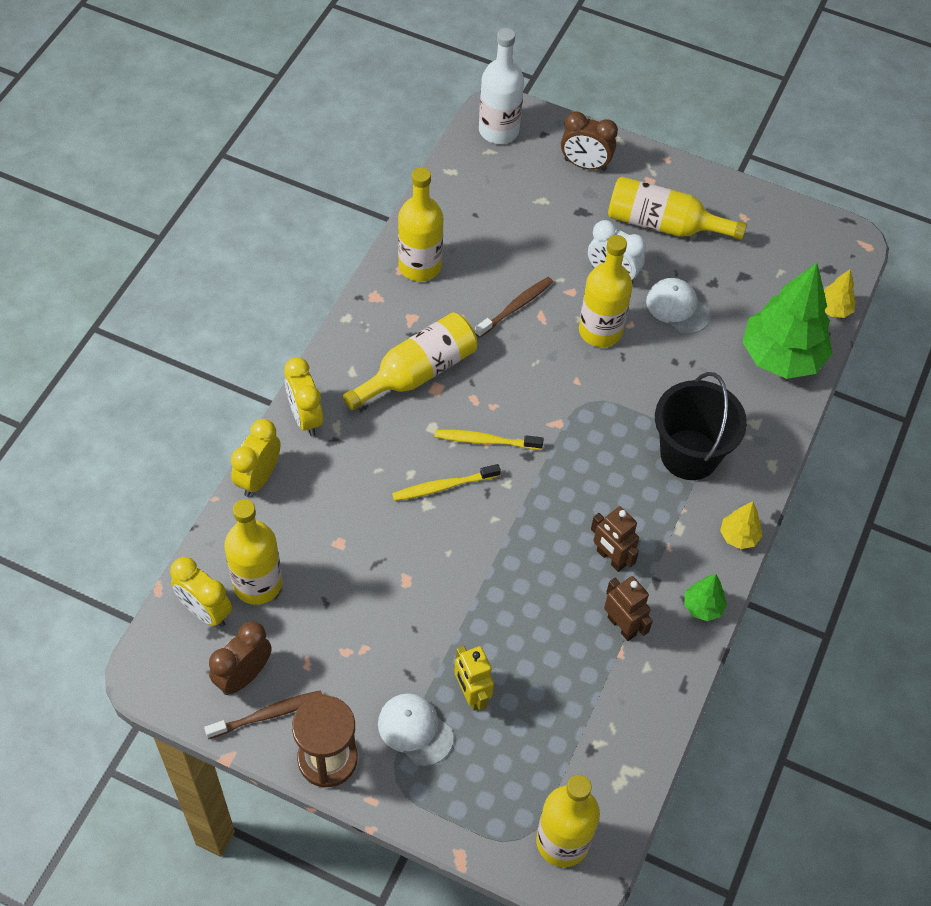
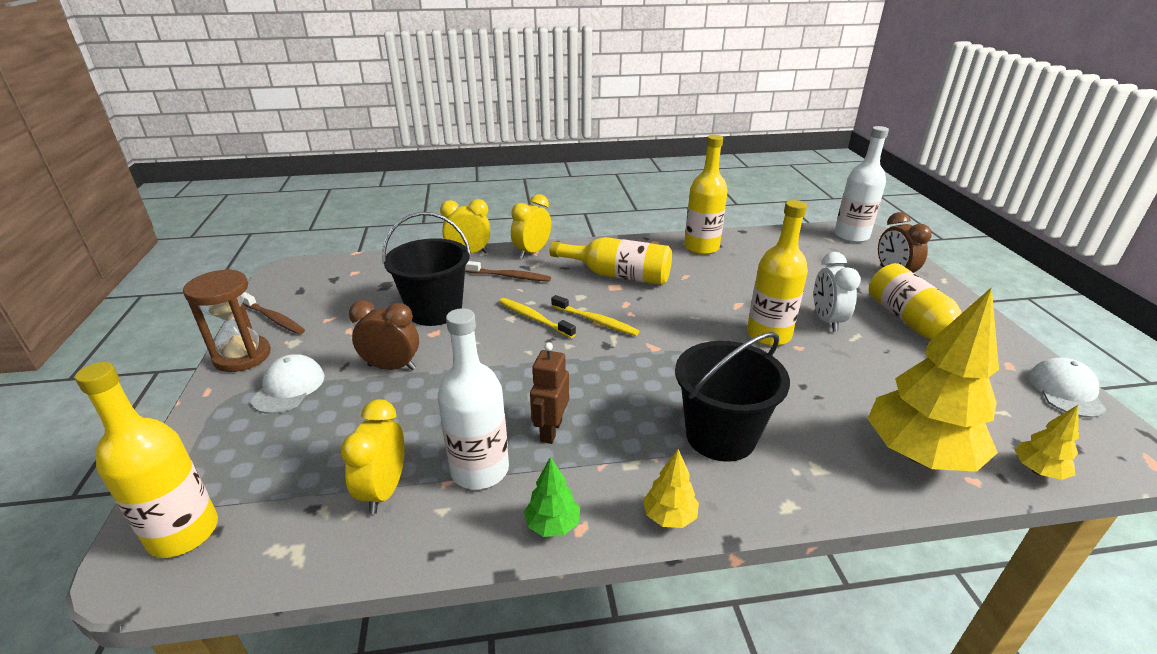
camera: 60 degrees right, 25 degrees down
yellow clock [170,557,232,627] -> yellow clock moved to [340,399,405,514]
brown clock [209,621,272,695] -> brown clock moved to [349,300,419,370]
yellow bottle [224,499,282,605] -> none
yellow toothbrush [434,430,544,450] -> yellow toothbrush turned 150 degrees clockwise [551,295,640,336]
yellow robot [454,646,494,711] -> none
brown toothbrush [475,277,553,338] -> brown toothbrush moved to [465,261,551,282]
brown robot [604,576,653,641] -> white bottle [438,308,509,489]
white cap [646,278,710,334] -> white cap moved to [1028,358,1107,418]
green tree [742,263,833,379] -> yellow tree [868,287,999,472]
none -> black bucket [382,212,471,326]

